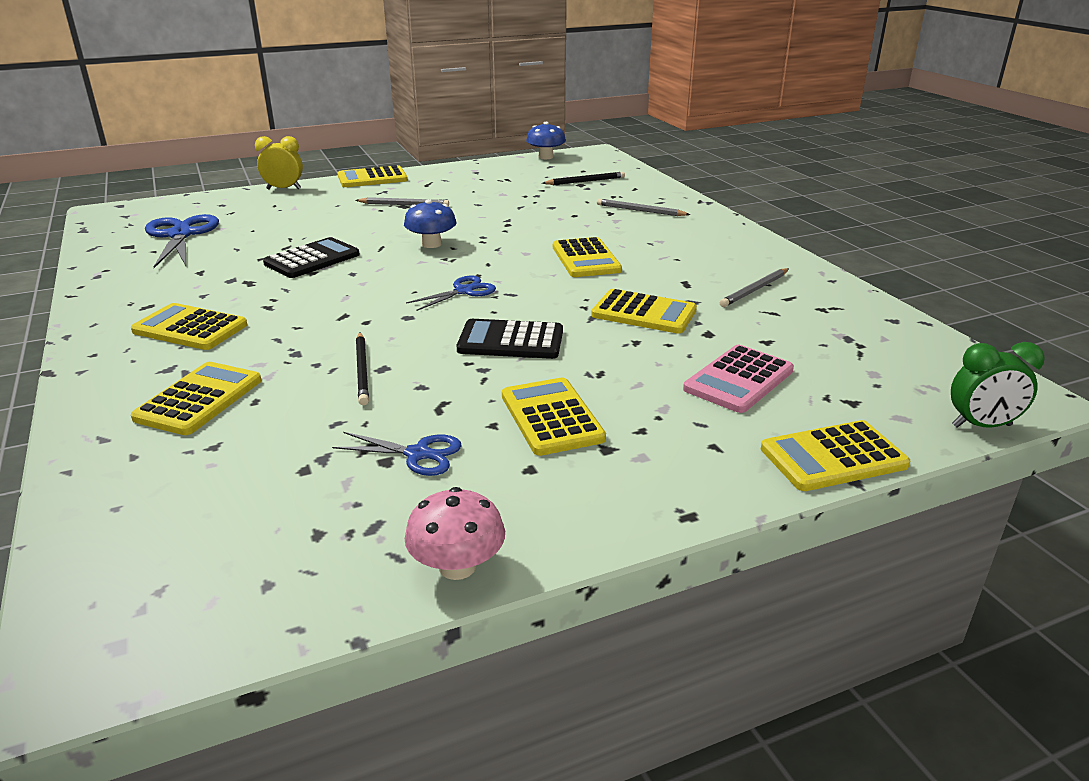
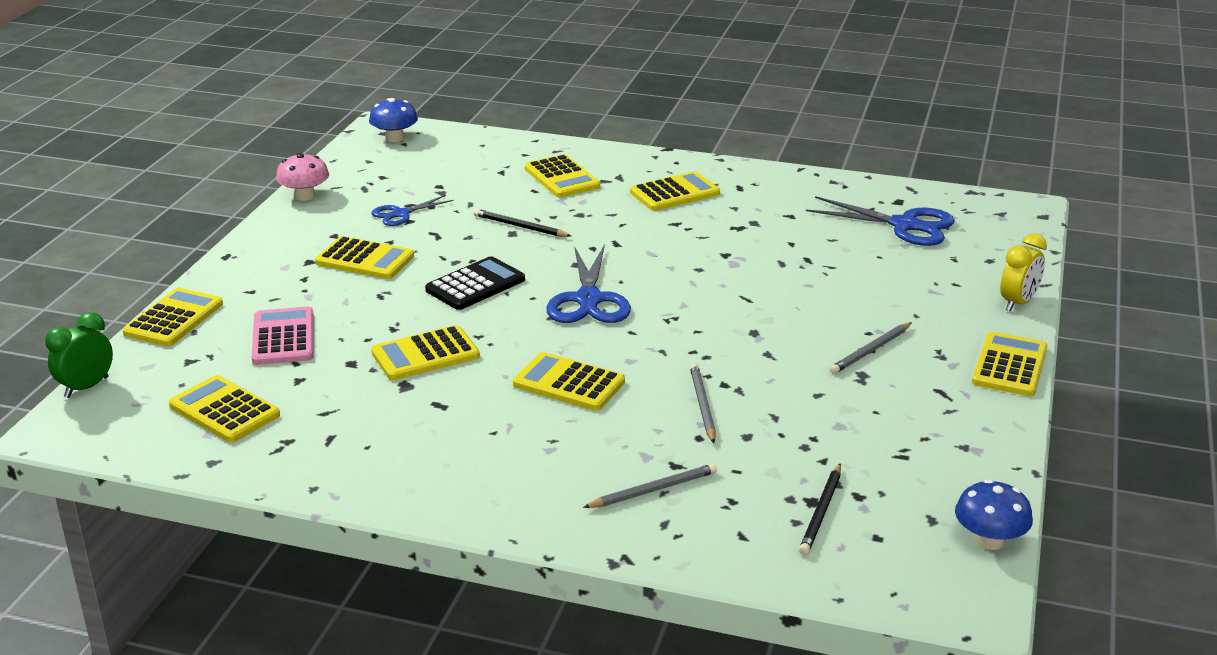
camera: 130 degrees right, 0 degrees up
black calculator [263,237,360,278] -> none
blue mushroom [404,199,456,248] -> blue mushroom moved to [369,98,418,142]
blue scissors [406,276,496,311] -> blue scissors [547,244,631,323], size x1.72
grey pencil [720,268,789,307] -> grey pencil moved to [690,363,716,443]
none -> yellow calculator [169,375,280,442]

